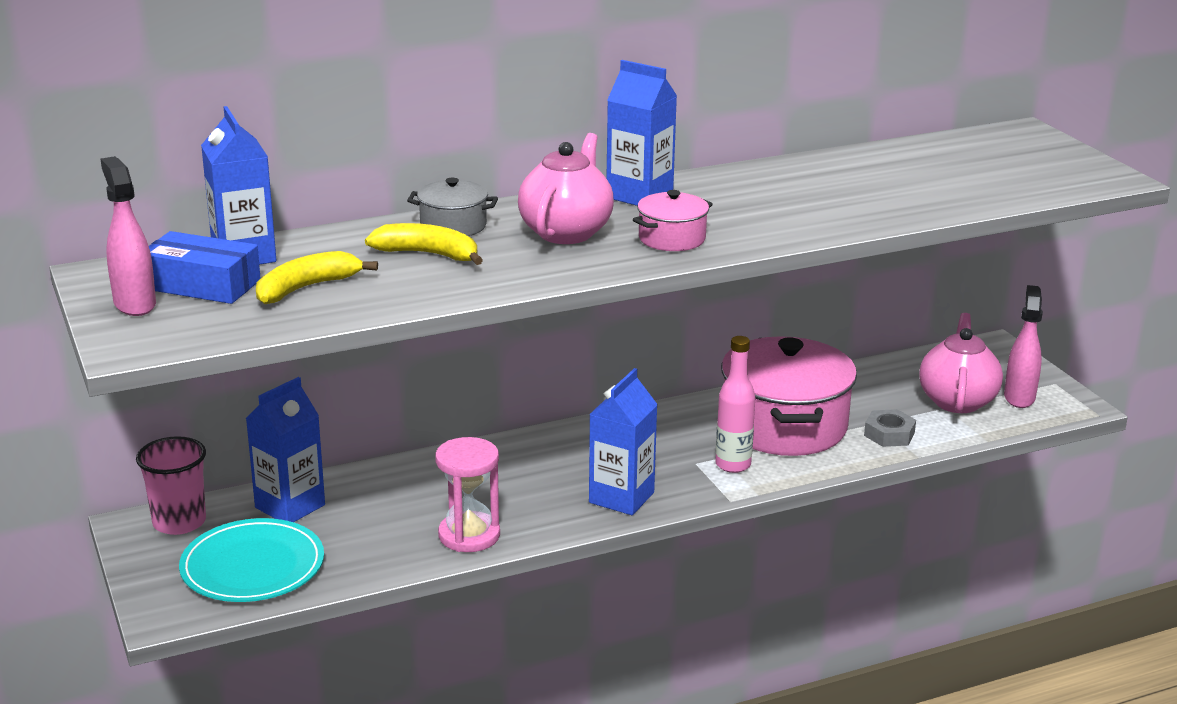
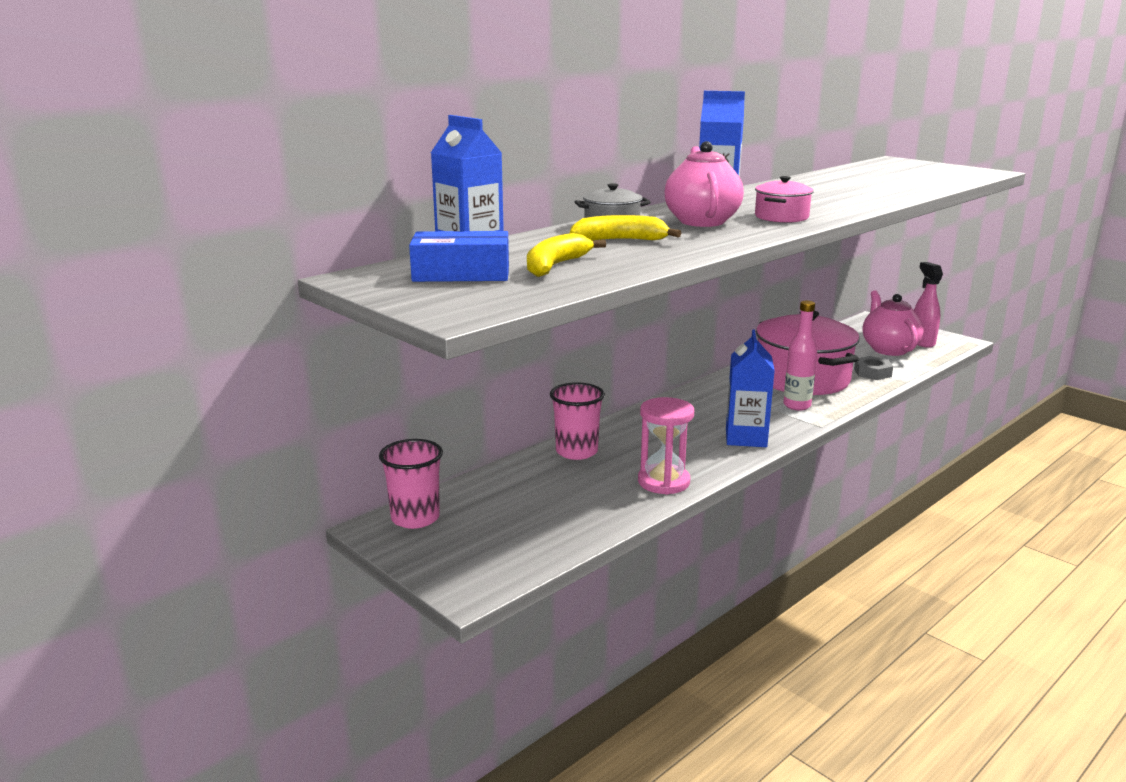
camera: 20 degrees left, 5 degrees down
pink spray bottle [101,156,156,316] -> none
turquoise plate [179,518,324,602] -> none
blue carton [246,377,325,522] -> none
none -> pink cup [550,382,605,460]

